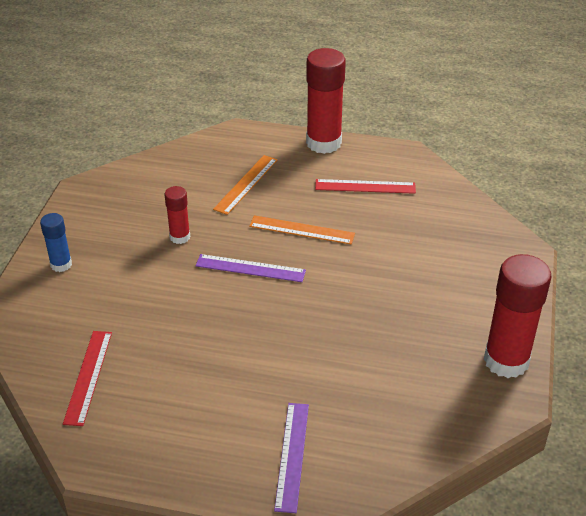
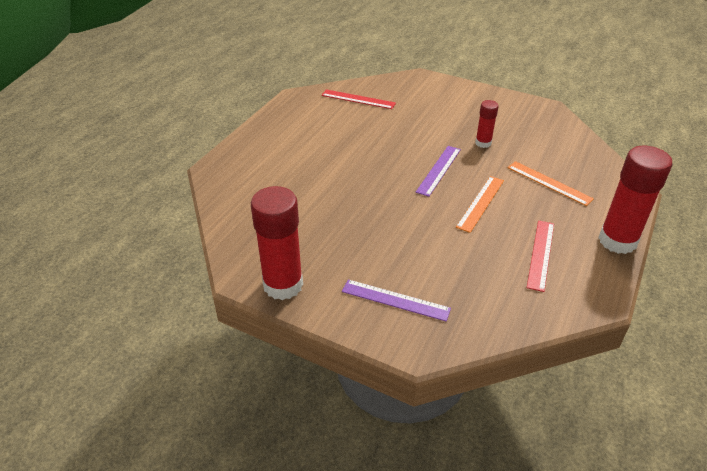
camera: 105 degrees right, 0 degrees up
blue glue stick [40,213,72,272] -> none
purple ruler [274,403,309,513] -> purple ruler moved to [342,279,451,322]

